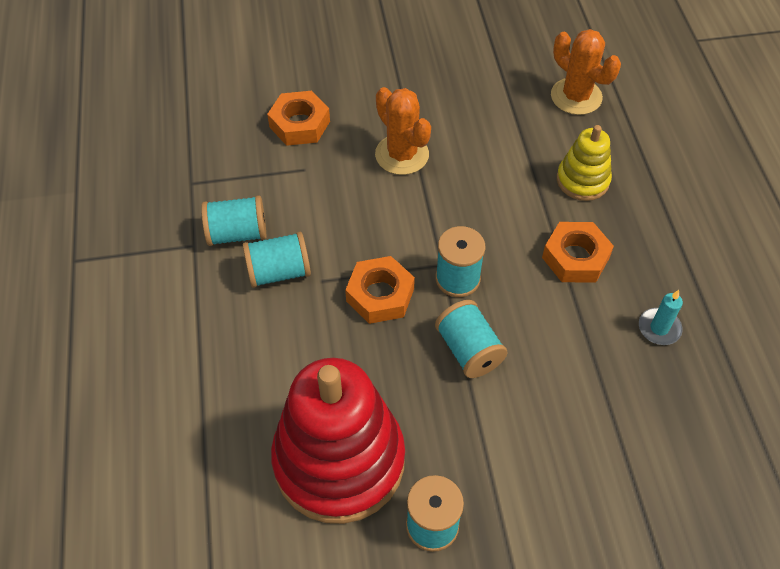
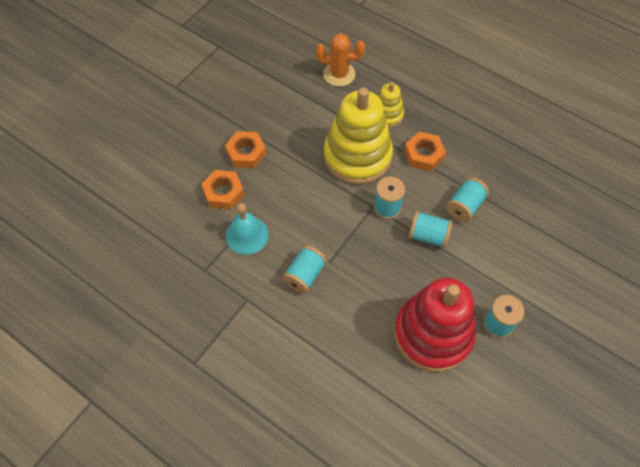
camera: 45 degrees left, 5 degrees up
turquoise spool [201,195,266,246] -> turquoise spool moved to [446,177,489,222]
orange nut [345,256,415,324] -> orange nut moved to [225,131,266,168]
orange cactus [375,87,431,175] -> none
turquoise candle [639,290,683,345] -> none
none -> turquoise bell [226,203,269,255]
none -> yellow stacking toy [324,87,393,184]

